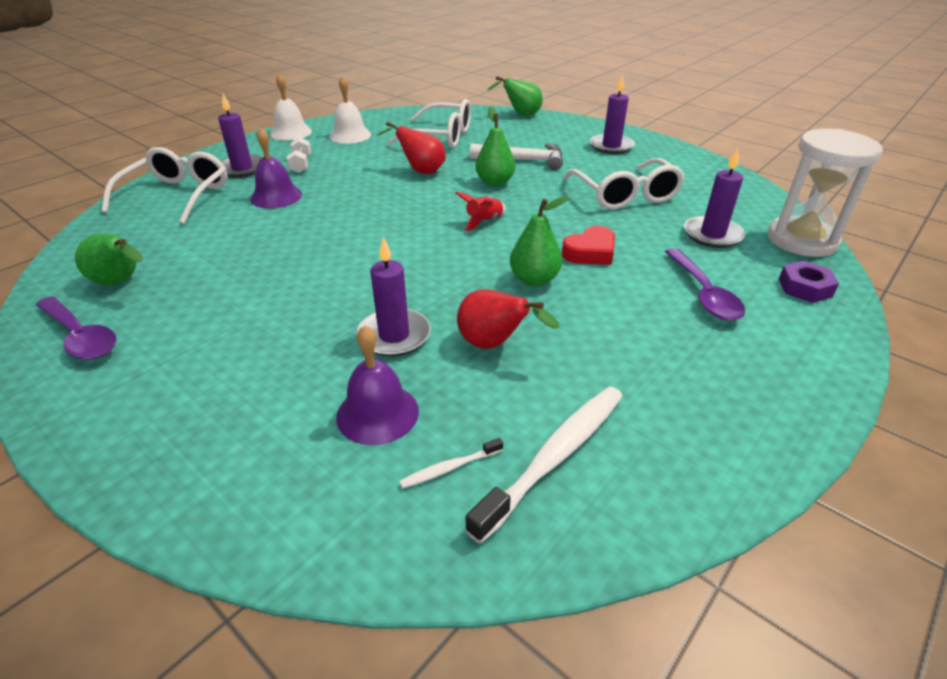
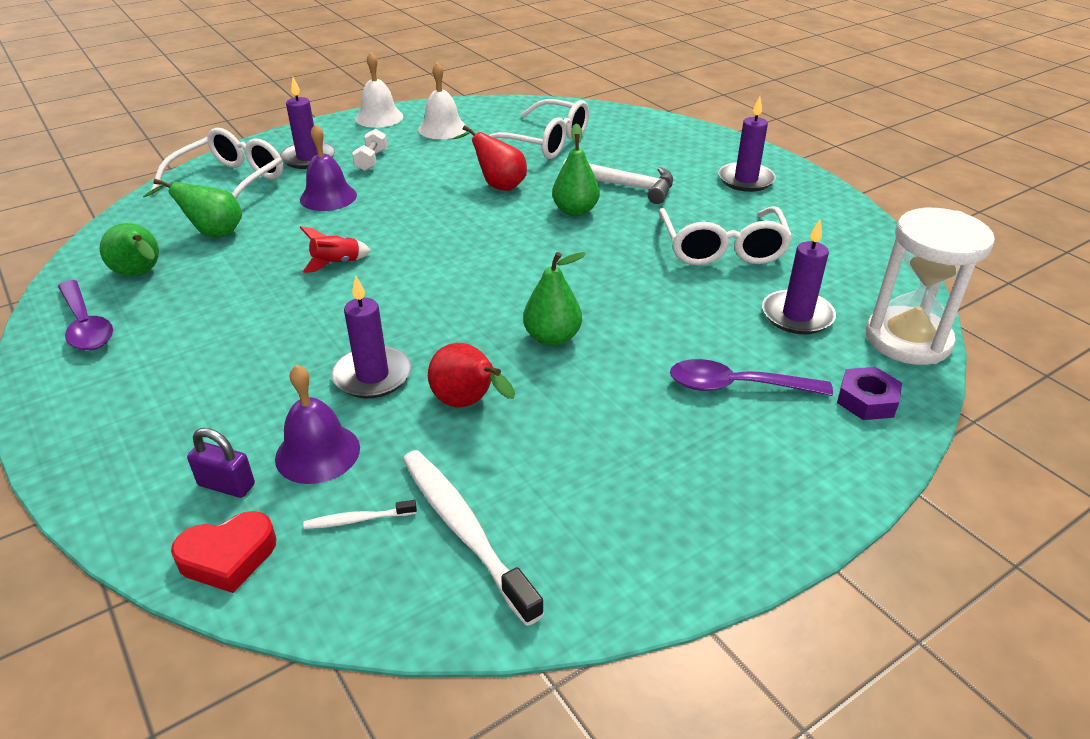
camera: 15 degrees right, 0 degrees up
red rocket [456,192,506,231] -> red rocket moved to [299,226,371,273]
white toothbrush [465,386,623,544] -> white toothbrush turned 90 degrees counterclockwise [403,450,544,626]
green pear [488,76,543,116] -> green pear moved to [143,179,242,238]
red heart [562,226,615,265] -> red heart moved to [171,511,276,593]
purple spoon [665,248,745,321] -> purple spoon turned 90 degrees clockwise [670,359,833,396]
none -> purple padlock [187,428,255,498]

